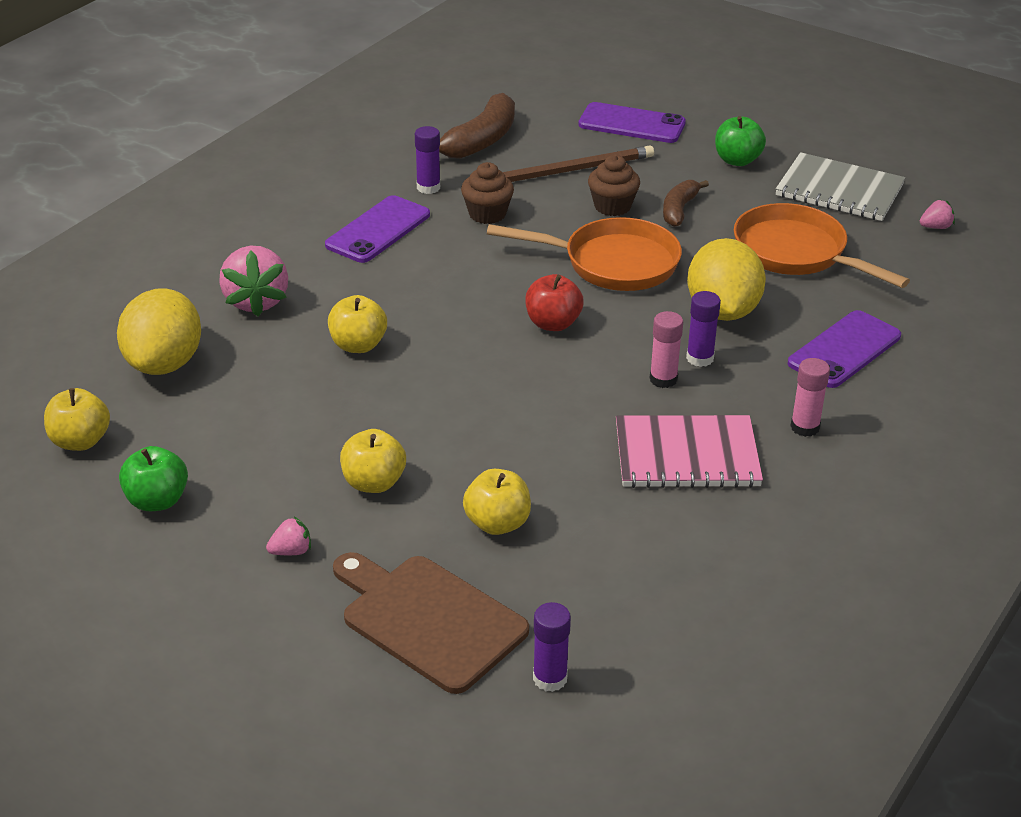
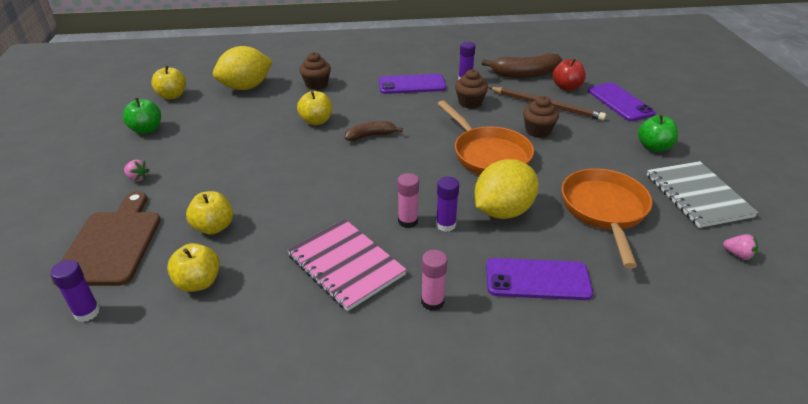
camera: 50 degrees right, 0 degrees up
pink strawberry [219,246,288,316] -> brown cupcake [299,52,331,90]
yellow apple [340,429,406,493] -> yellow apple moved to [167,243,220,292]
red apple [525,274,584,331] -> red apple moved to [553,58,586,91]
brown banana [663,180,709,227] -> brown banana moved to [345,121,403,141]

